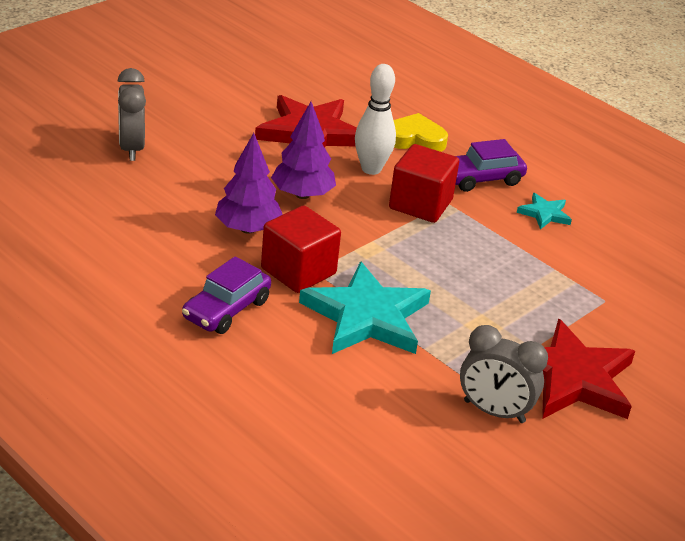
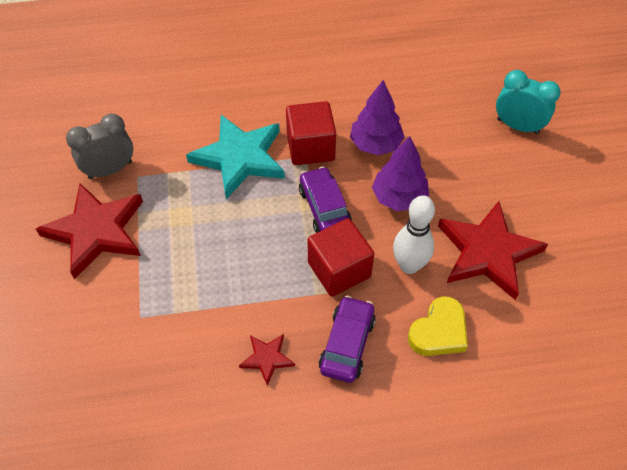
camera: 130 degrees right, 20 degrees up
grey clock [117,68,146,161] -> turquoise clock [496,70,561,134]
purple car [182,256,271,334] -> purple car moved to [299,166,352,233]
turquoise star [517,193,572,230] -> red star [239,334,295,386]

